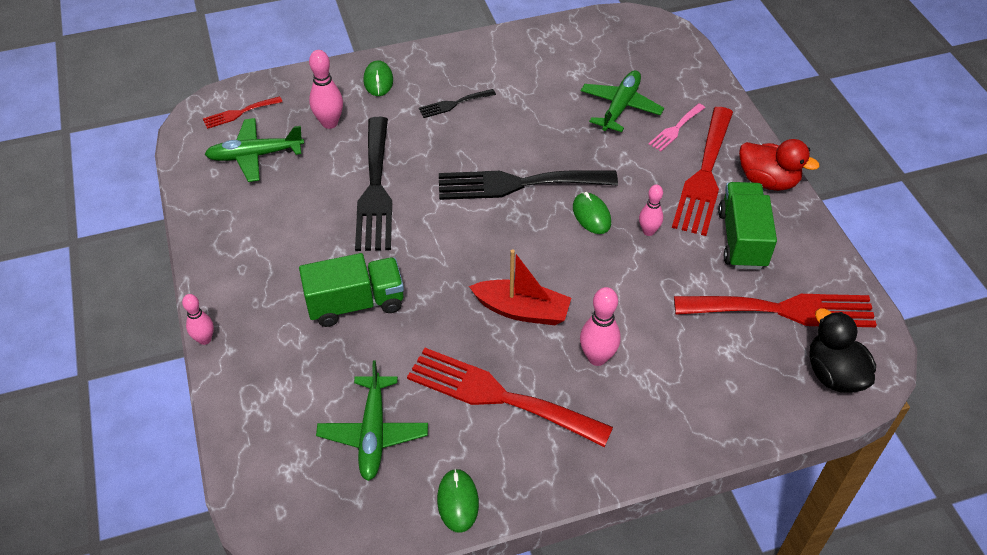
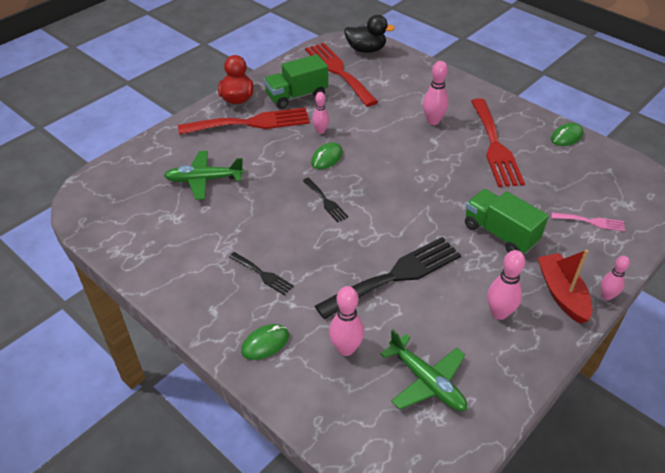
camera: 120 degrees left, 5 degrees down
red fork [203,96,282,129] -> none
green plane [316,360,428,481] -> none
black fork [439,170,618,200] -> black fork [303,178,349,222], size x0.47
red boat [469,250,571,325] -> red boat moved to [538,249,592,324]
pink fork [648,103,705,151] -> pink fork moved to [551,212,625,232]
black duck [809,308,876,393] -> black duck turned 120 degrees counterclockwise [344,15,395,53]
none -> pink bowling pin [487,250,525,320]

